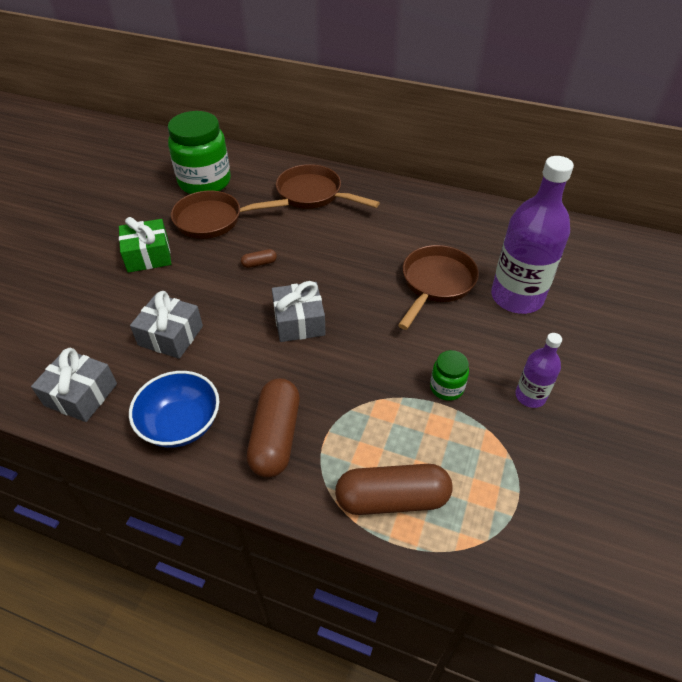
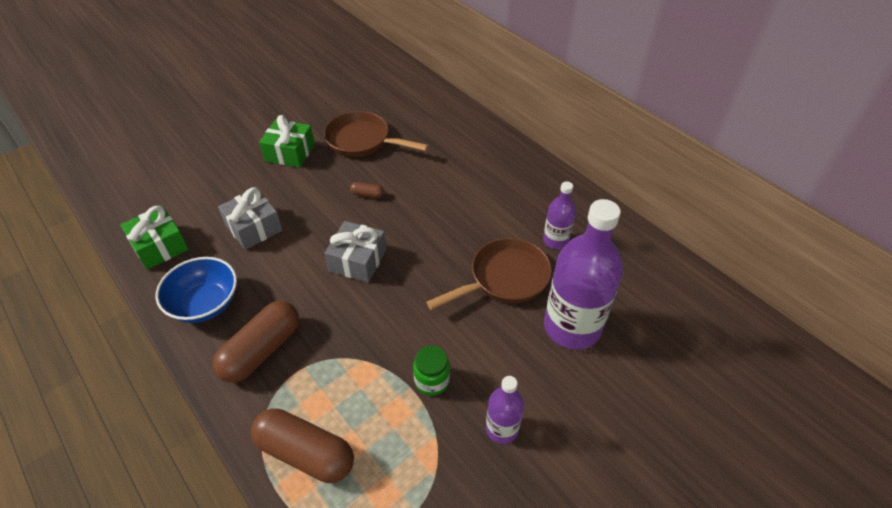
camera: 30 degrees right, 0 degrees up
grey gift [31,348,117,422] -> green gift [120,206,189,270]
green jar [168,111,231,194] -> none
brown pan [276,164,380,209] -> none
none -> purple bottle [543,181,576,249]

